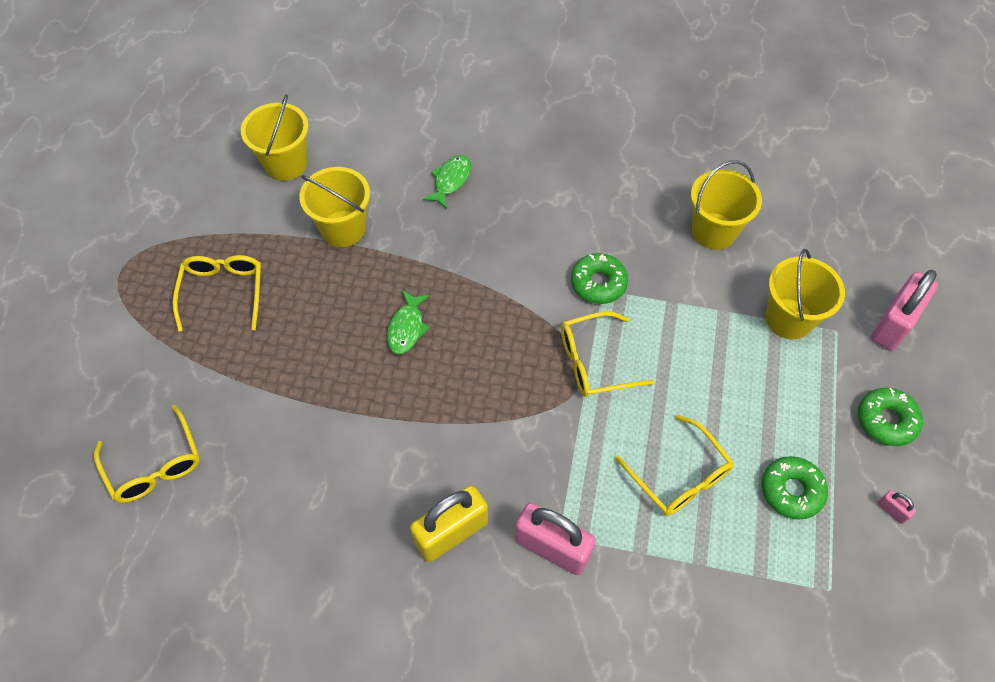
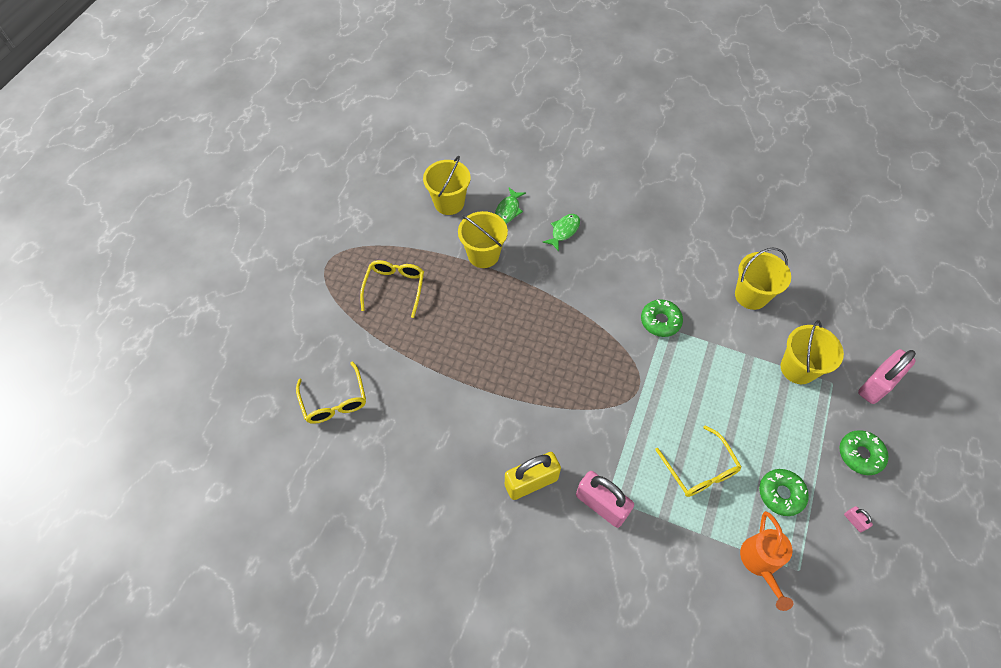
camera: 10 degrees right, 0 degrees up
green fish [387,290,430,354] -> green fish moved to [495,188,526,224]
yellow glasses [561,311,654,397] -> none
none -> orange watering can [740,511,793,611]

